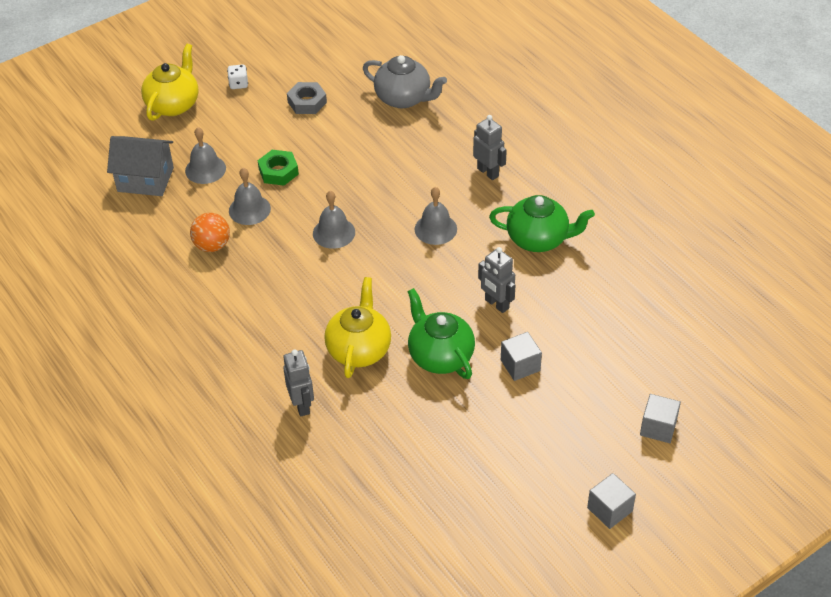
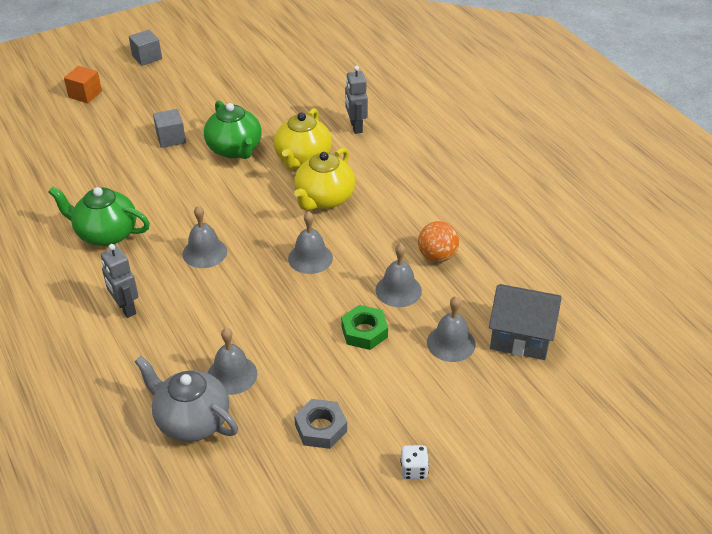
camera: 175 degrees left, 5 degrees down
yellow teapot [141,43,199,121] -> yellow teapot moved to [294,147,355,211]
grey robot [478,247,516,313] -> none
grey cube [640,394,681,443] -> orange cube [64,66,102,103]
none -> grey bell [208,328,257,395]

